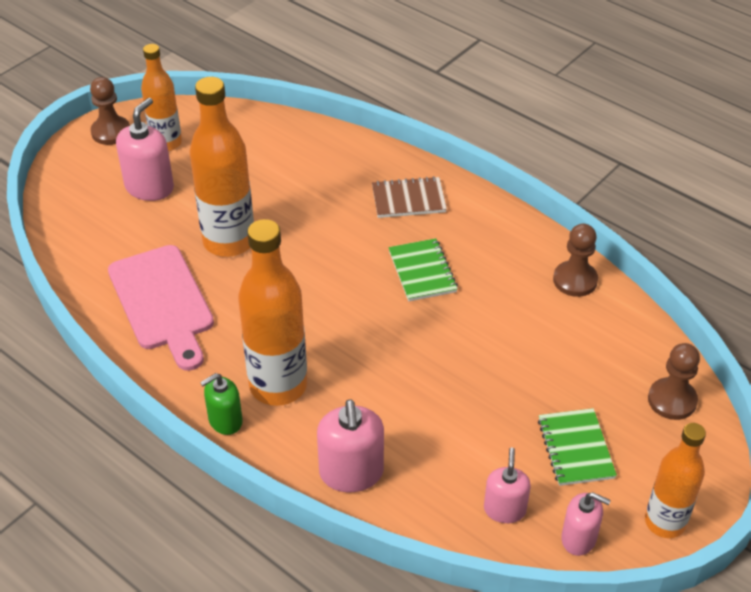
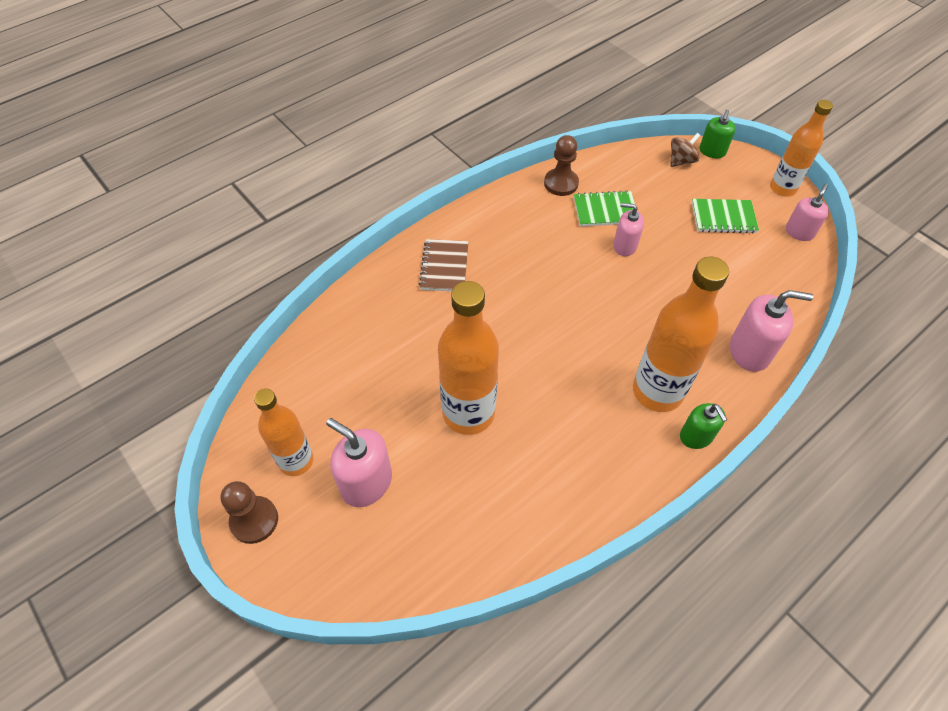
camera: 80 degrees left, 10 degrees up
pink cutting board [108,245,214,371] -> none
green notebook [388,238,458,301] -> green notebook moved to [574,190,635,227]
pink soap dispenser [484,448,531,523] -> pink soap dispenser moved to [613,203,644,256]
brown pawn [648,343,700,420] -> brown spinning top [670,133,700,167]
none -> green soap dispenser [699,110,736,158]

